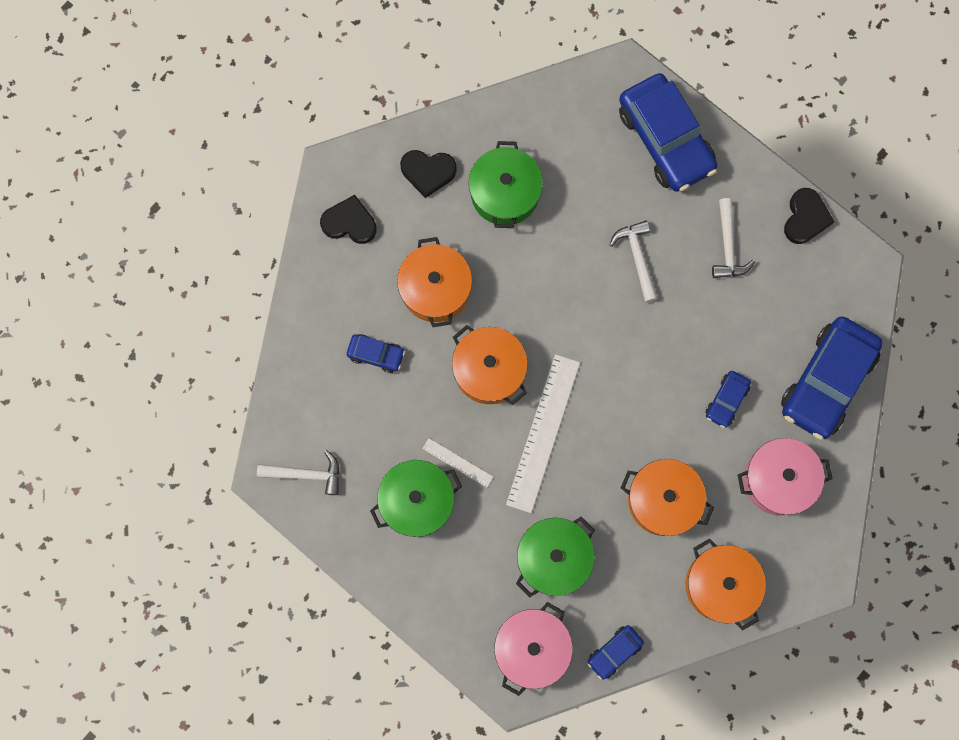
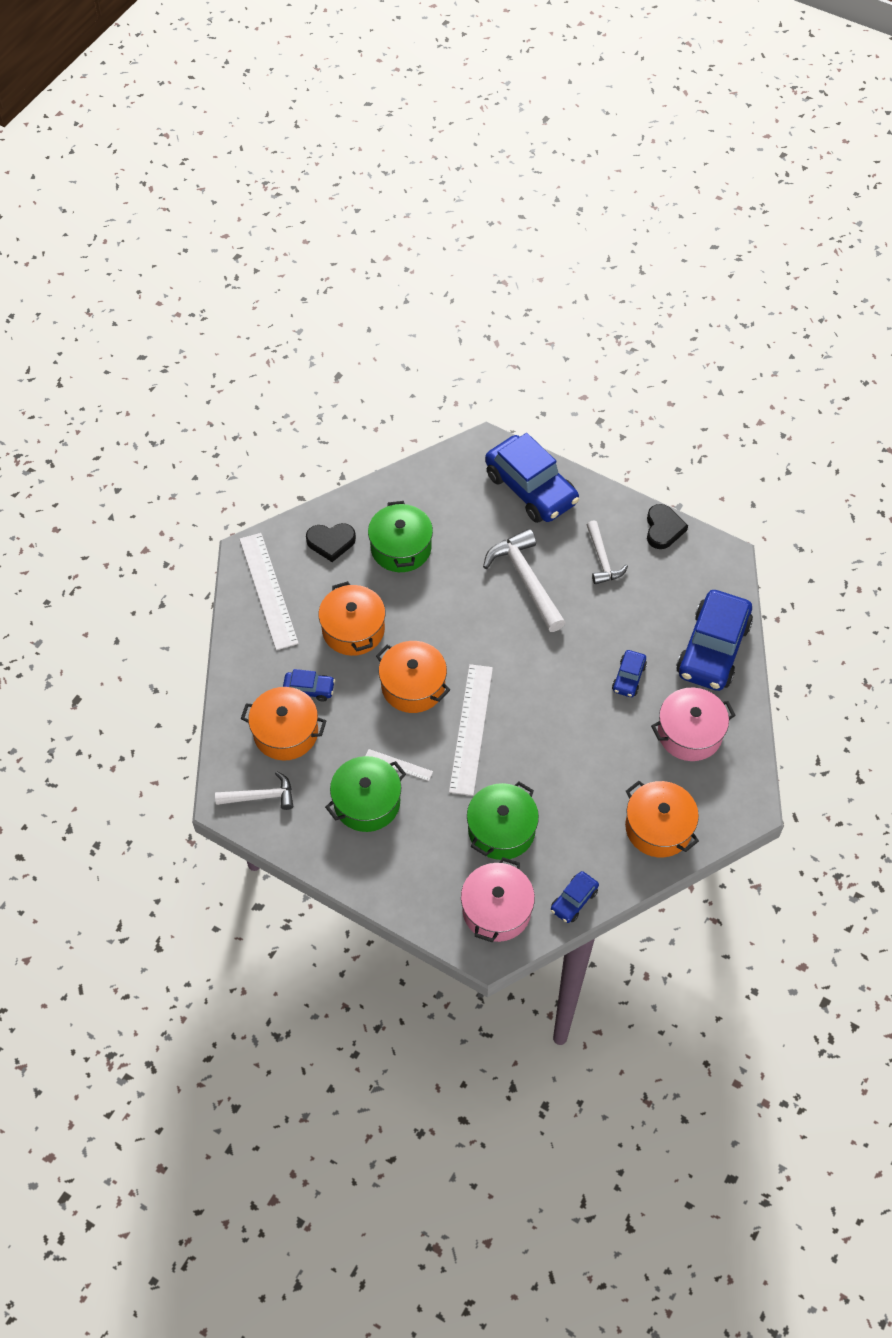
camera: 10 degrees left, 20 degrees down
black heart [320,195,377,244] -> white ruler [239,533,299,650]
white hammer [609,220,658,302] -> white hammer [483,529,566,632], size x1.61
orange pot [621,459,714,536] -> orange pot moved to [241,687,326,761]

